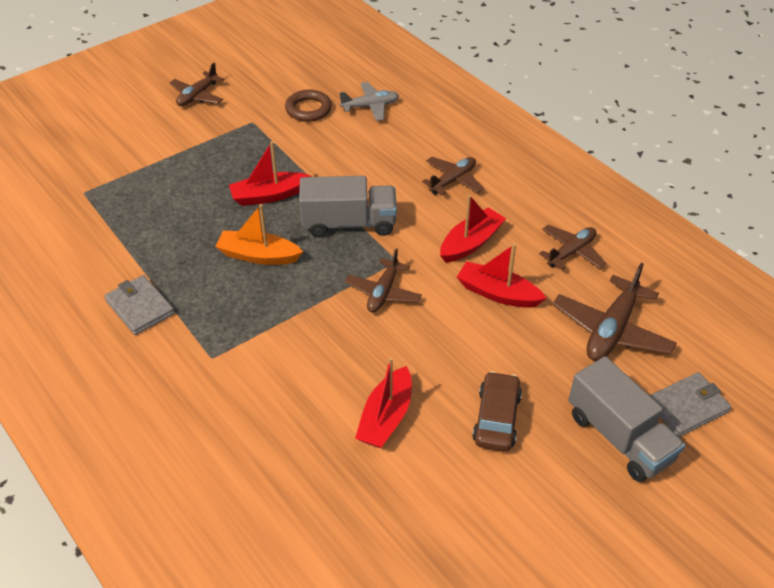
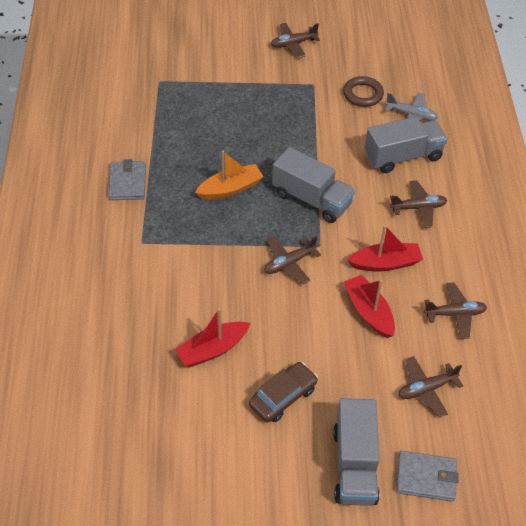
camera: 35 degrees right, 5 degrees up
orange boat [215,204,303,265] -> orange boat turned 105 degrees clockwise [195,151,264,200]
red boat [229,141,311,206] -> none
brown plane [552,263,677,361] -> brown plane [399,356,463,417], size x0.65
none -> grey truck [365,117,448,173]

